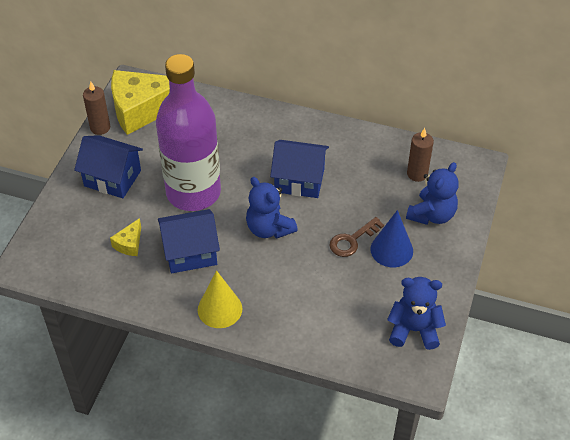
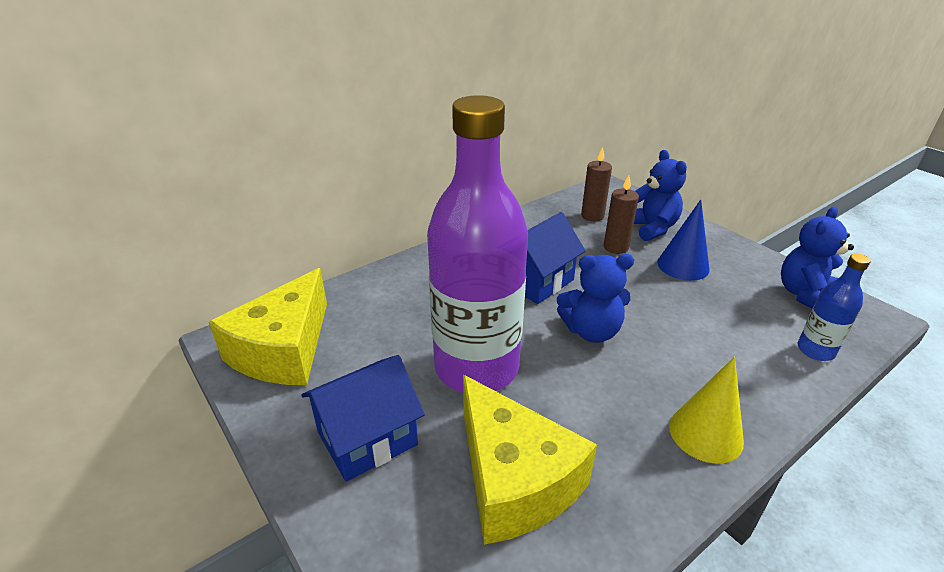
camera: 55 degrees left, 15 degrees down
brown candle [83,81,110,135] -> brown candle moved to [604,175,639,254]
yellow cheese [110,218,141,256] -> yellow cheese [463,375,597,545], size x2.34
blue house [158,209,220,273] -> none
brown key [329,217,384,257] -> none
none -> blue bottle [798,253,871,361]

